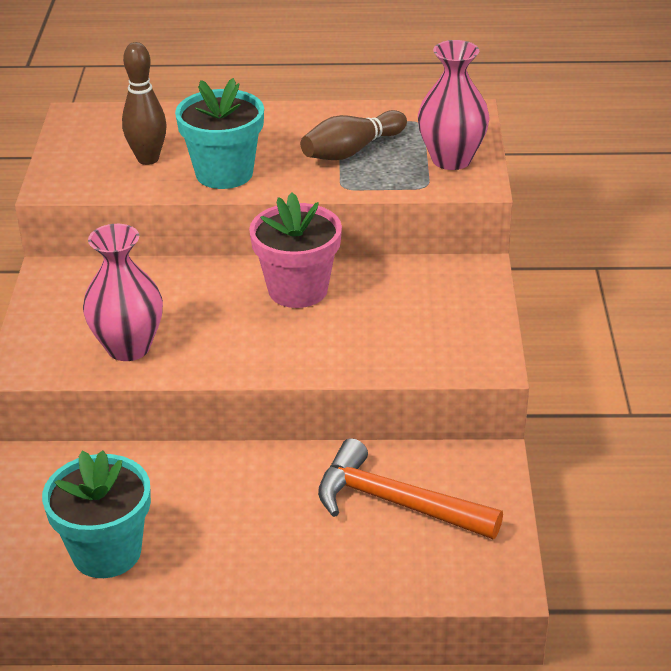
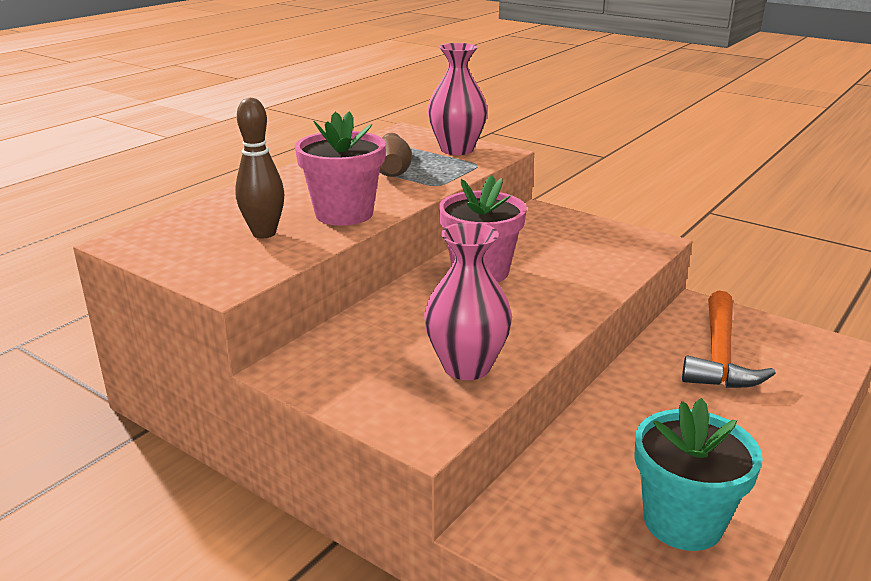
camera: 55 degrees left, 10 degrees down
turquoise flower pot [175,78,264,189] -> pink flower pot [295,111,386,226]
orange hammer [318,438,503,539] -> orange hammer turned 45 degrees counterclockwise [682,291,776,388]

